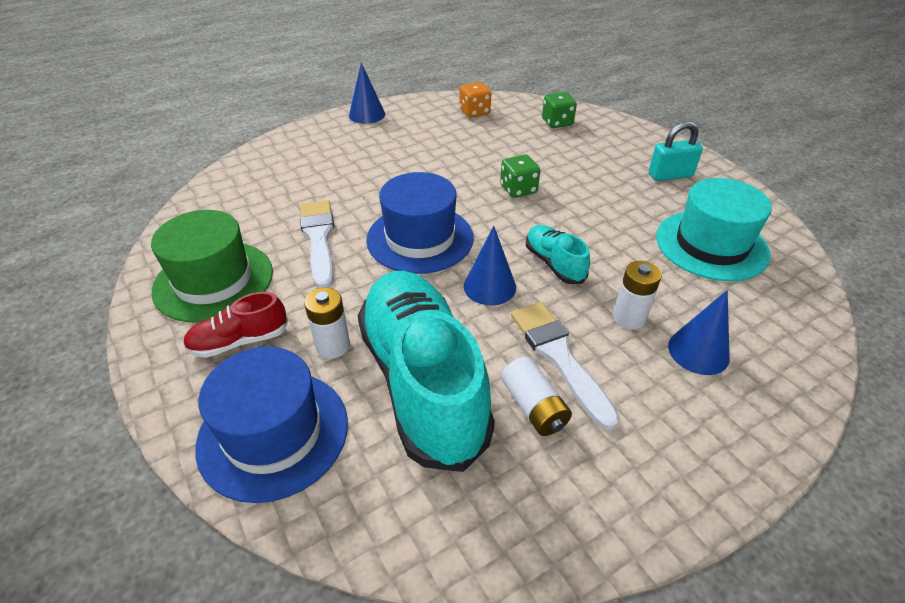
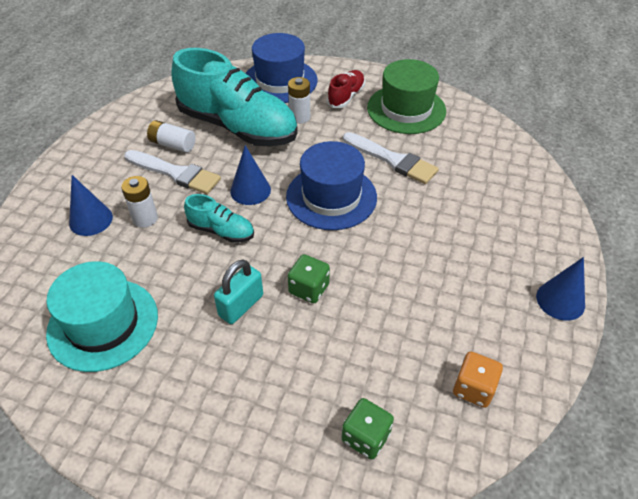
camera: 140 degrees right, 5 degrees up
turquoise padlock [649,121,703,181] -> turquoise padlock moved to [214,260,263,324]

